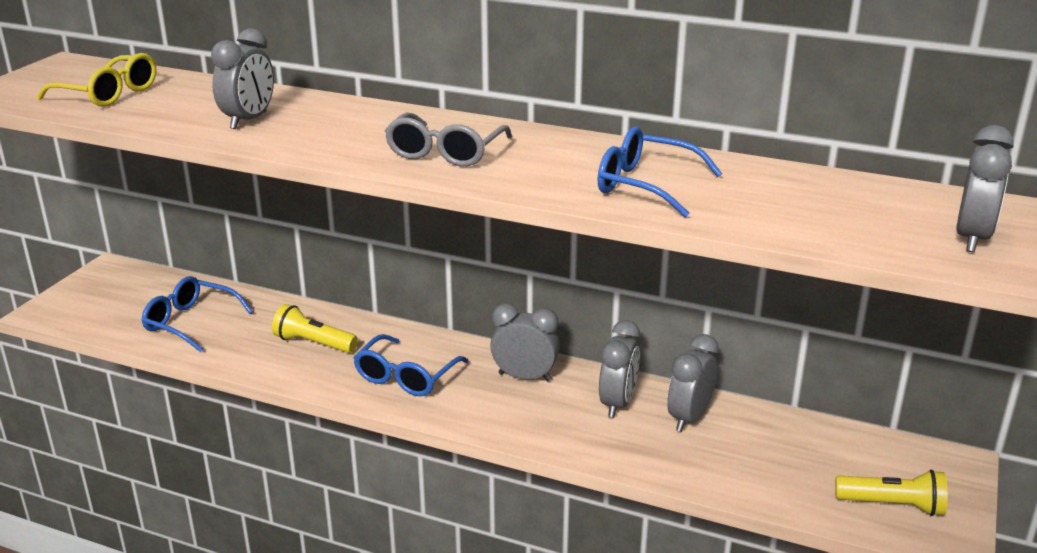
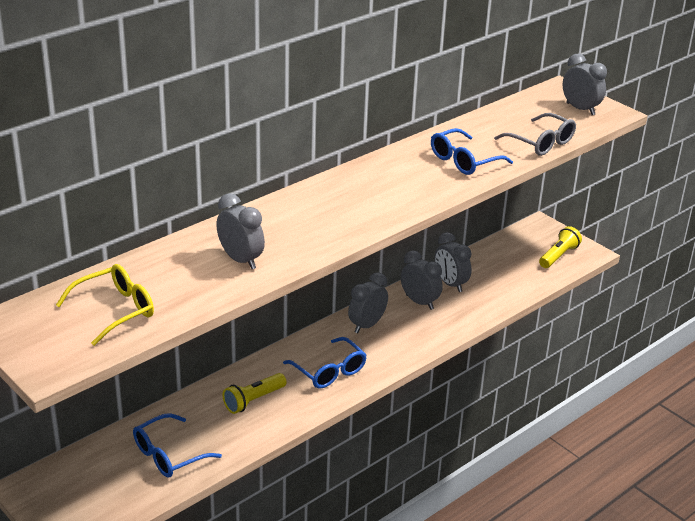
camera: 65 degrees left, 5 degrees up
grey glasses [385,112,512,167] -> grey glasses moved to [494,113,576,156]

